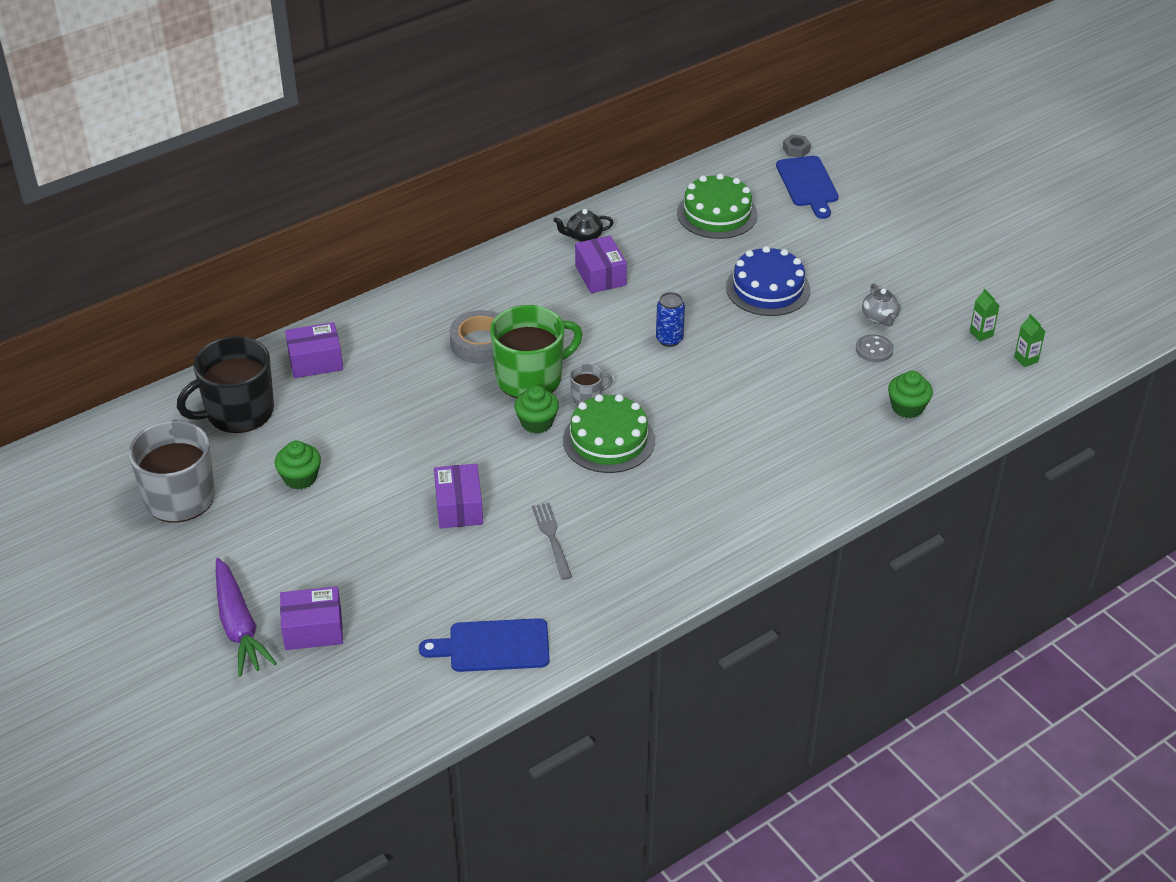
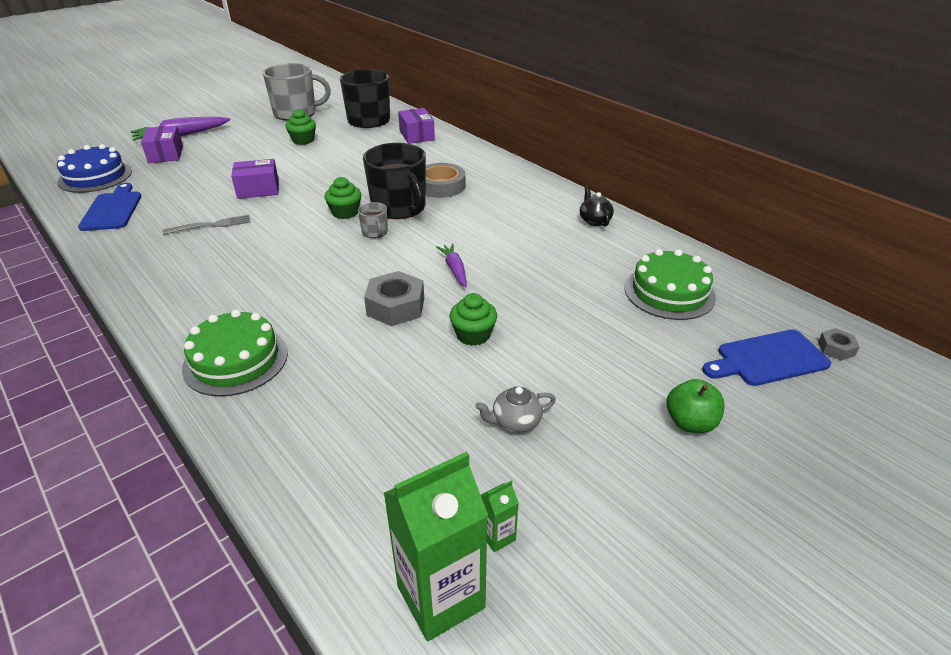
camera: 85 degrees right, 5 degrees down
green mug [490,305,583,398] -> black mug [363,143,426,219]
green cake [563,394,655,473] -> green cake moved to [182,309,288,397]
purple box [575,236,627,293] -> none
blue can [656,292,685,347] -> purple carrot [436,243,467,287]
blue cake [726,246,811,316] -> blue cake moved to [57,144,132,193]
grey button [856,334,894,362] -> none
green cupcake [888,371,933,418] -> green cupcake moved to [450,293,497,346]
green carton [1014,314,1045,367] -> green carton [383,452,488,641], size x2.30
none -> grey nut [364,271,424,326]
none -> green apple [666,379,725,433]

